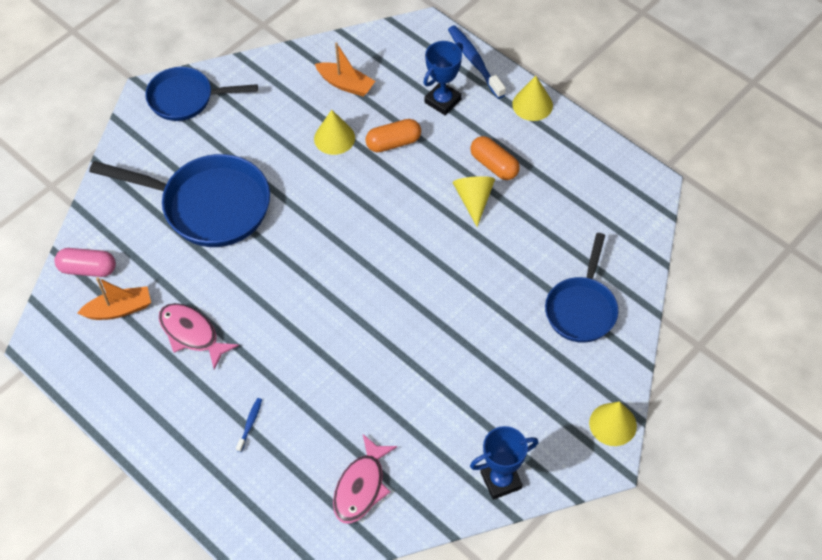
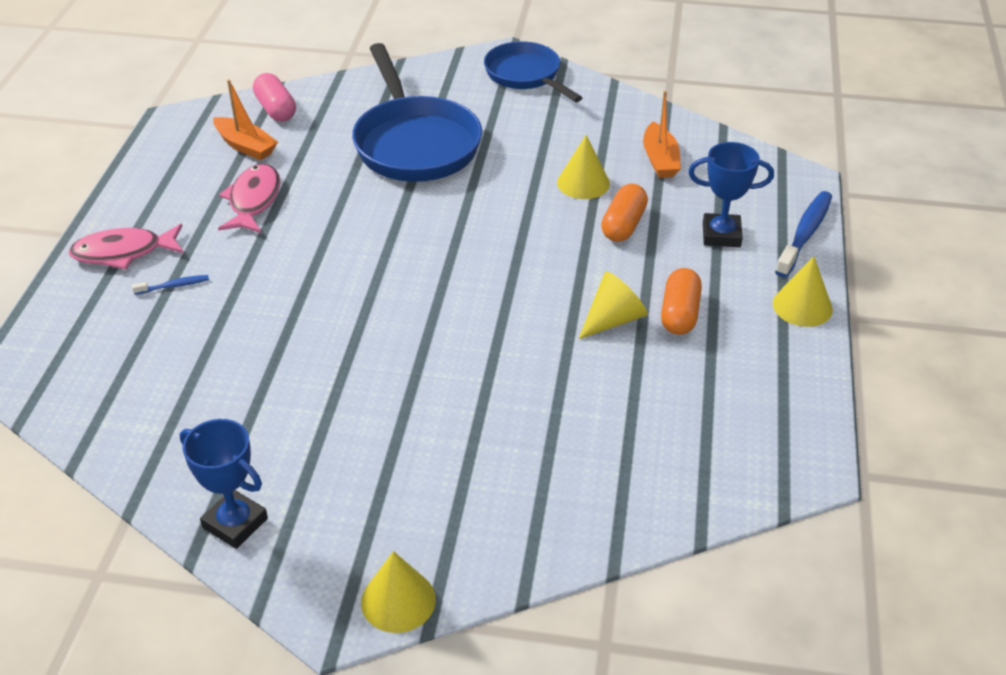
camera: 55 degrees right, 15 degrees down
pink fish [333,434,397,524] -> pink fish moved to [69,224,184,269]
orange capsule [365,119,421,153] -> orange capsule turned 75 degrees clockwise [601,184,648,242]
blue pan [545,233,618,343] -> none

